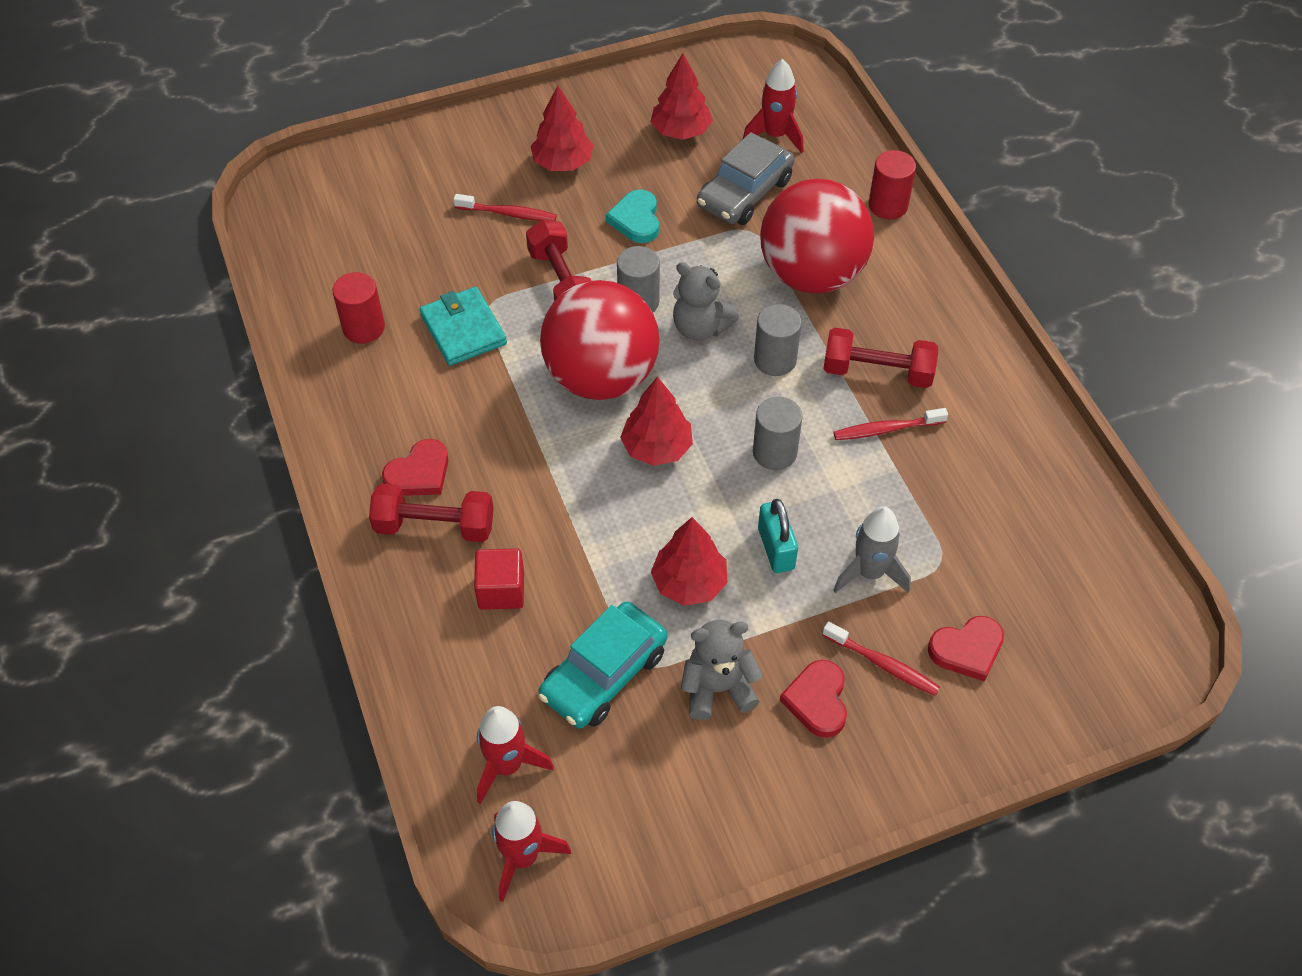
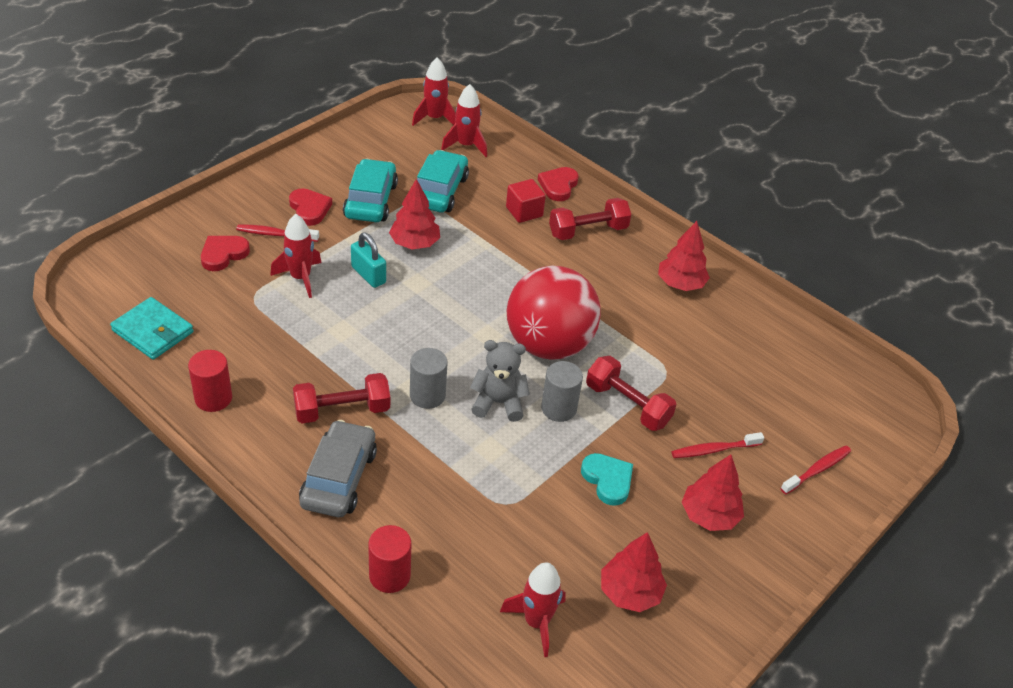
camera: 150 degrees right, 10 degrees down
red cylinder [333,272,385,344] -> red cylinder moved to [188,350,232,412]
red heart [382,439,448,496] -> red heart moved to [538,167,579,201]
turquoise wallet [419,287,507,366] -> turquoise wallet moved to [110,297,193,360]
red tree [620,376,693,466] -> red tree moved to [658,221,710,291]
grey teddy bear [681,620,763,720] -> turquoise car [343,159,398,222]
grey car [697,132,795,225] -> grey car moved to [299,420,377,517]
grey cylinder [753,397,802,470] -> none
red ball [760,179,874,294] -> none
grey rocket [833,506,911,593] -> red rocket [270,214,322,298]
red toothbrush [834,408,948,440] -> red toothbrush moved to [780,446,851,494]

